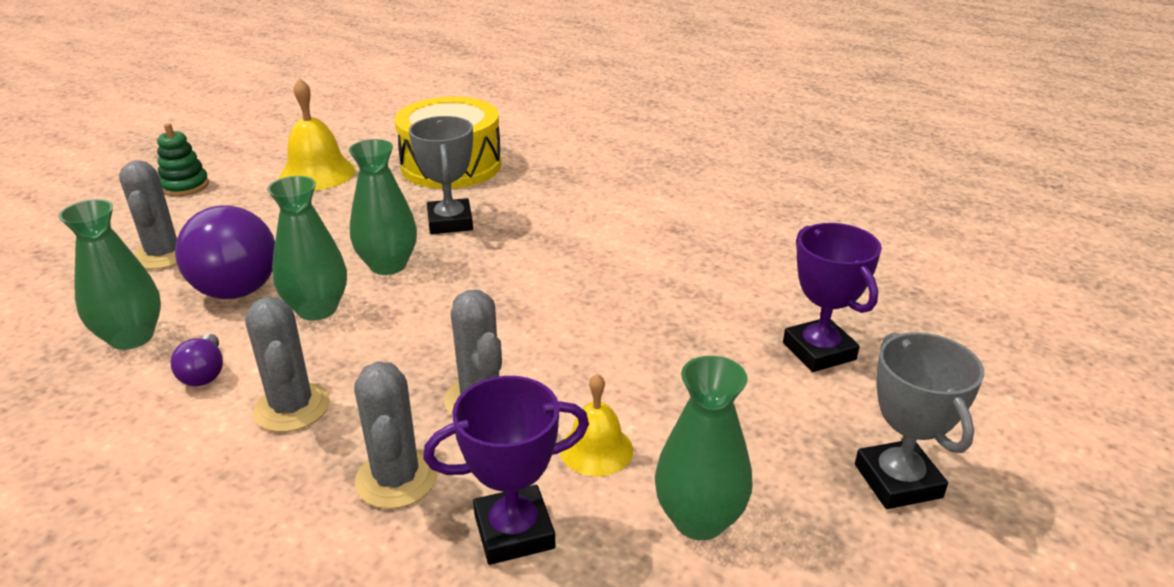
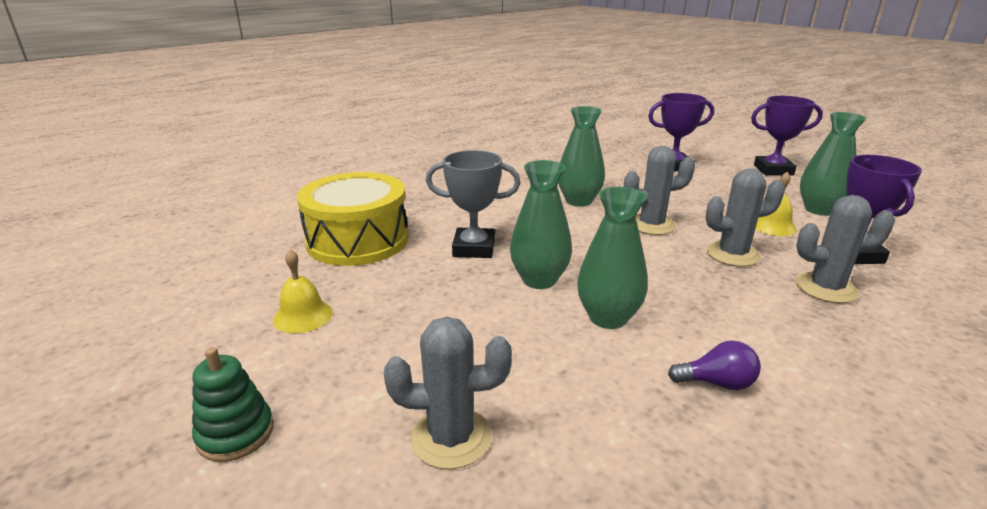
camera: 75 degrees left, 5 degrees down
green vase [58,199,161,350] -> green vase moved to [558,106,605,207]
purple light bulb [175,206,275,299] -> none
grey cactus [245,297,330,432] -> grey cactus moved to [624,146,695,235]
yellow bell [279,78,356,190] -> yellow bell [273,249,332,333], size x0.62
grey trophy [855,332,984,509] -> purple trophy [751,96,823,175]

